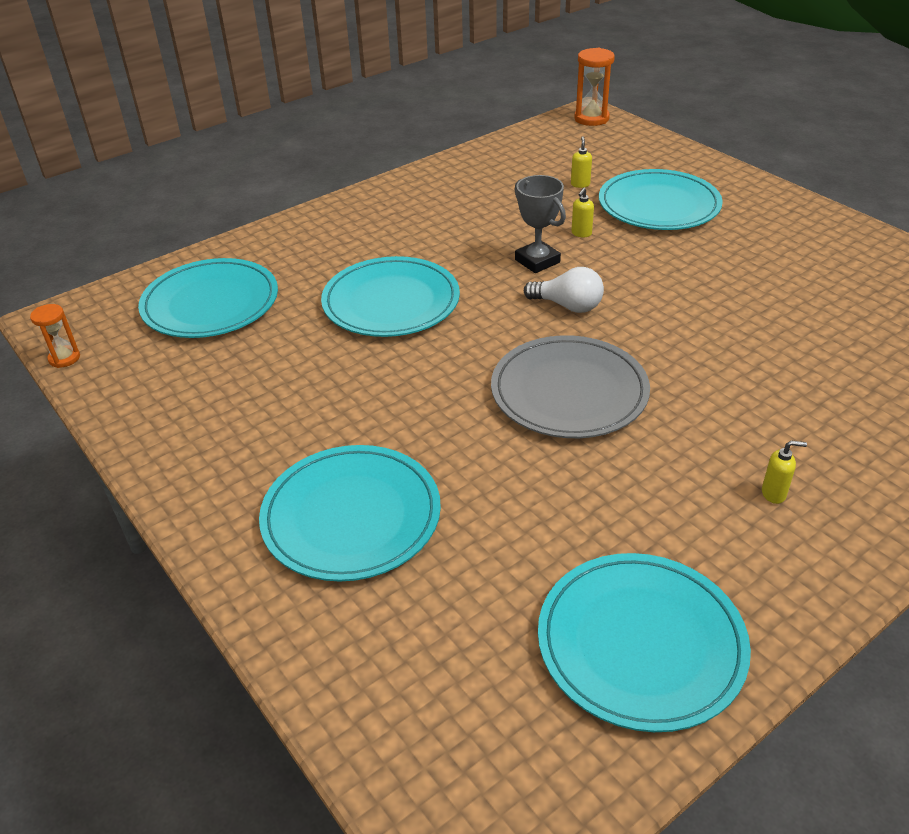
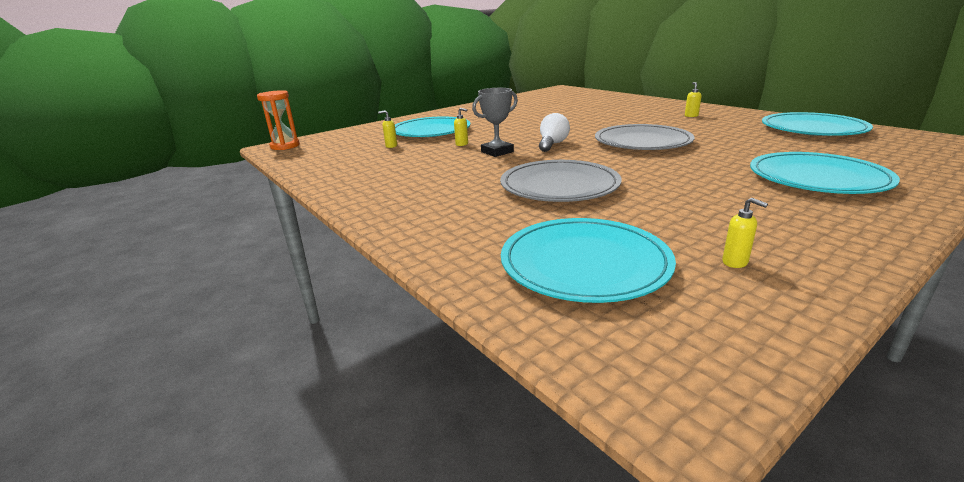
camera: 90 degrees left, 15 degrees down
orange hourglass [30,304,80,368] -> none
turquoise plate [321,256,460,337] -> grey plate [500,160,622,202]
none -> yellow soap dispenser [722,198,768,268]

